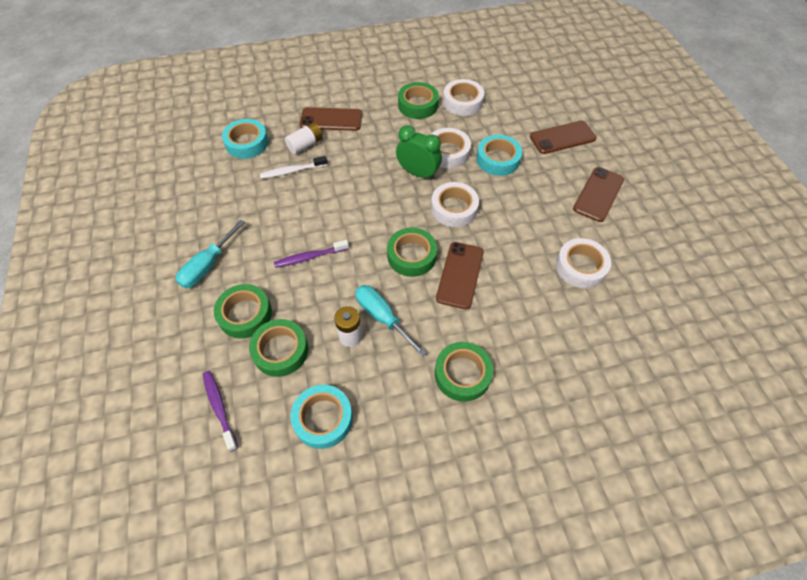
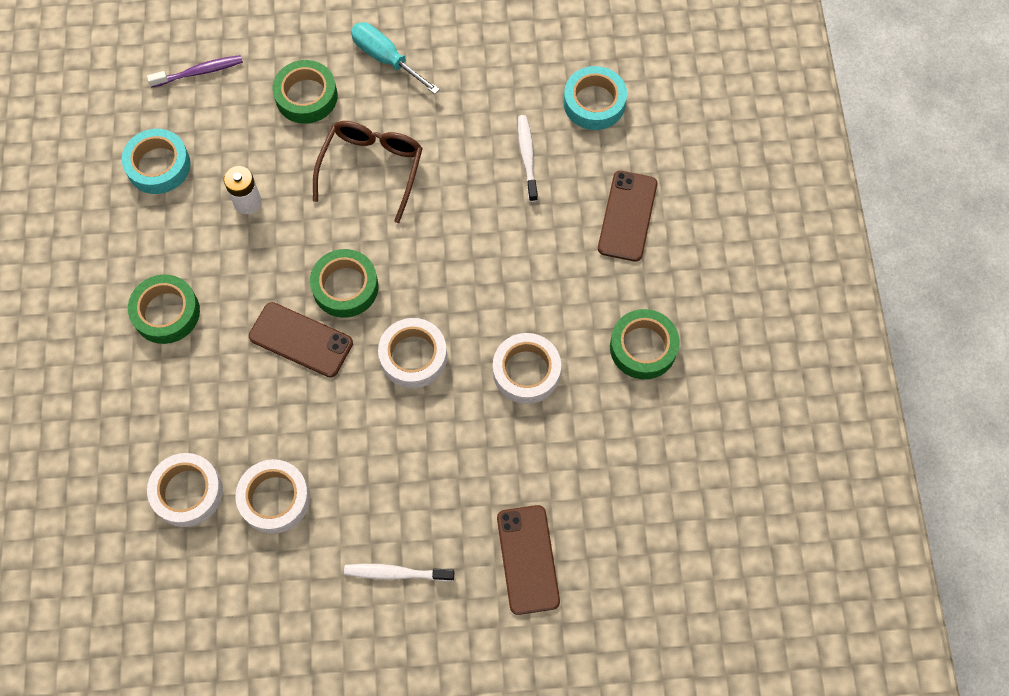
camera: 100 degrees right, 10 degrees up
green tape [249,319,308,377] -> none
purple toothbrush [274,240,349,268] -> brown glasses [313,121,423,223]
white battery [285,122,323,154] -> none
turquoise screwdriver [355,285,427,357] -> none
green clock [396,125,442,180] -> none
white tape [443,79,484,116] -> white tape moved to [147,453,223,527]
turquoise tape [476,135,522,176] -> none
brown phone [573,167,624,222] -> white toothbrush [344,564,454,582]

